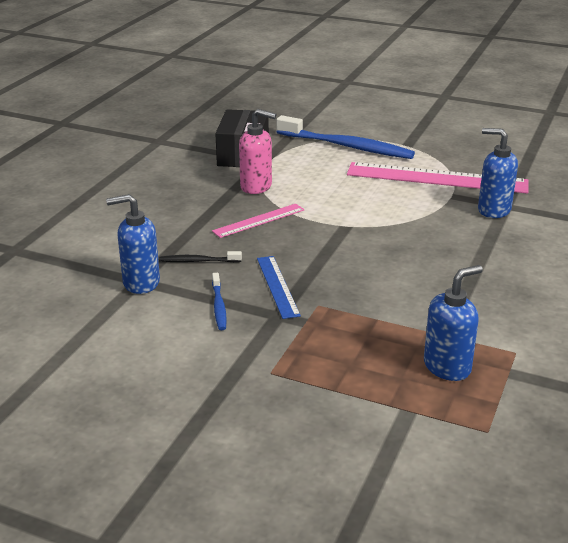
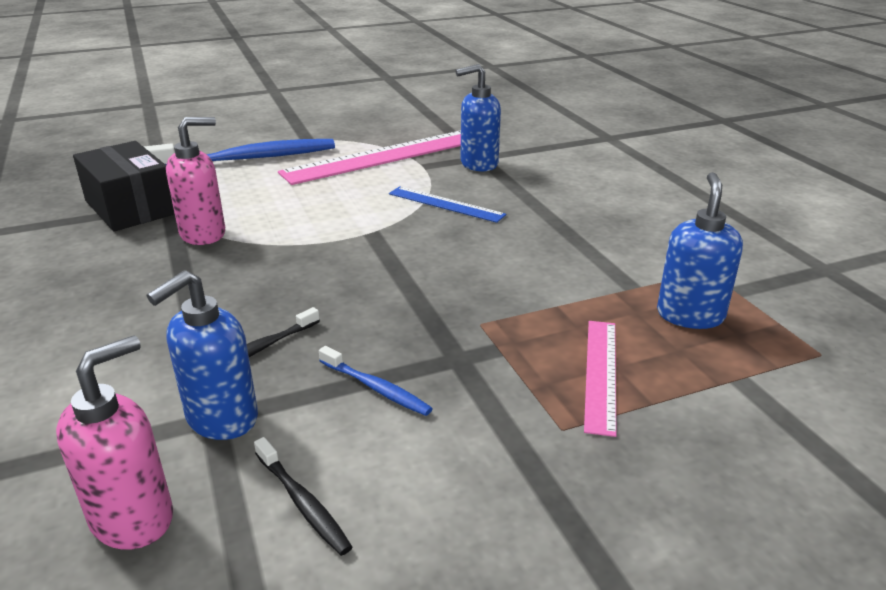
camera: 45 degrees left, 0 degrees up
pink ruler [212,204,305,238] -> pink ruler moved to [584,321,617,437]
blue ruler [257,256,301,319] -> blue ruler moved to [389,186,506,223]
none -> pink soap dispenser [56,335,173,550]
none -> black toothbrush [254,437,352,556]

